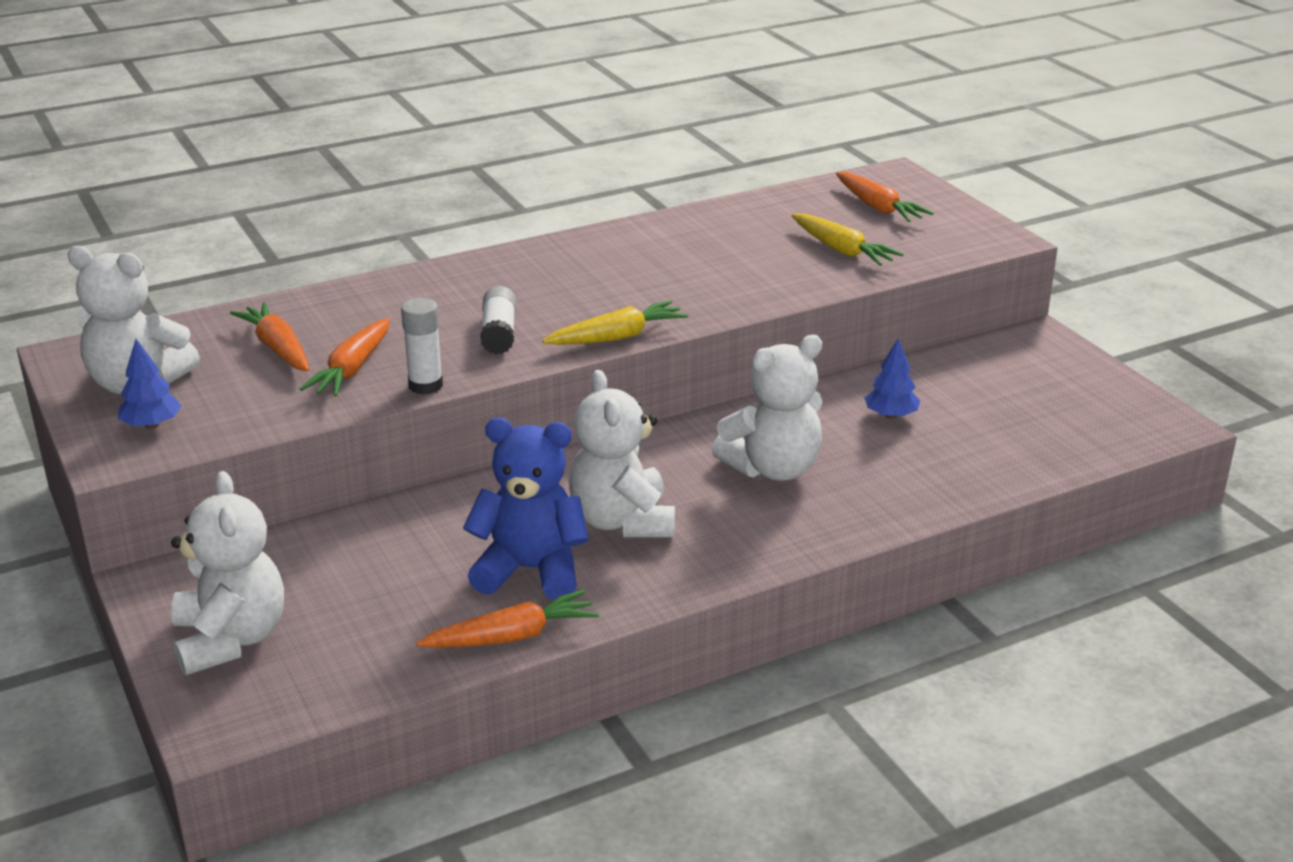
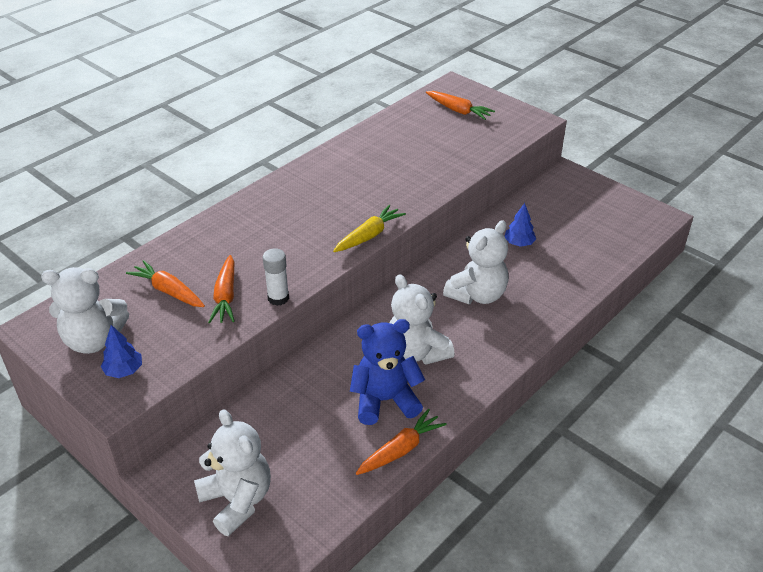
camera: 20 degrees left, 10 degrees up
white glue stick [480,286,516,355] -> none
yellow carrot [791,213,904,266] -> none

